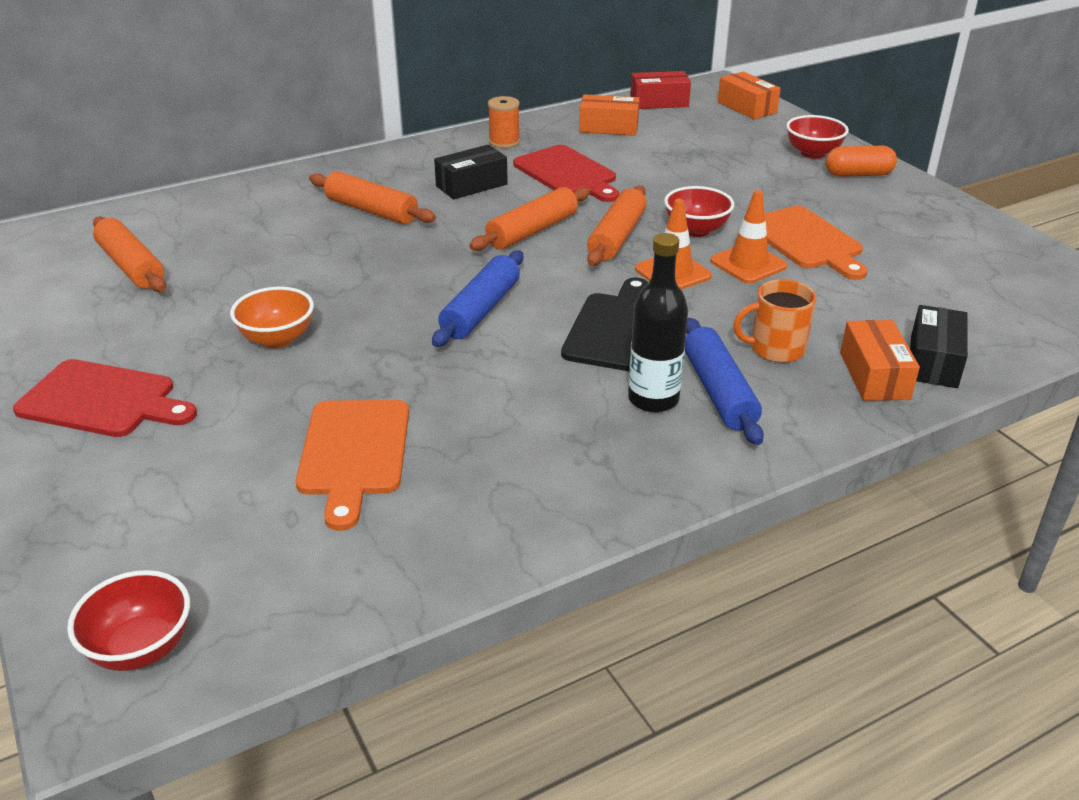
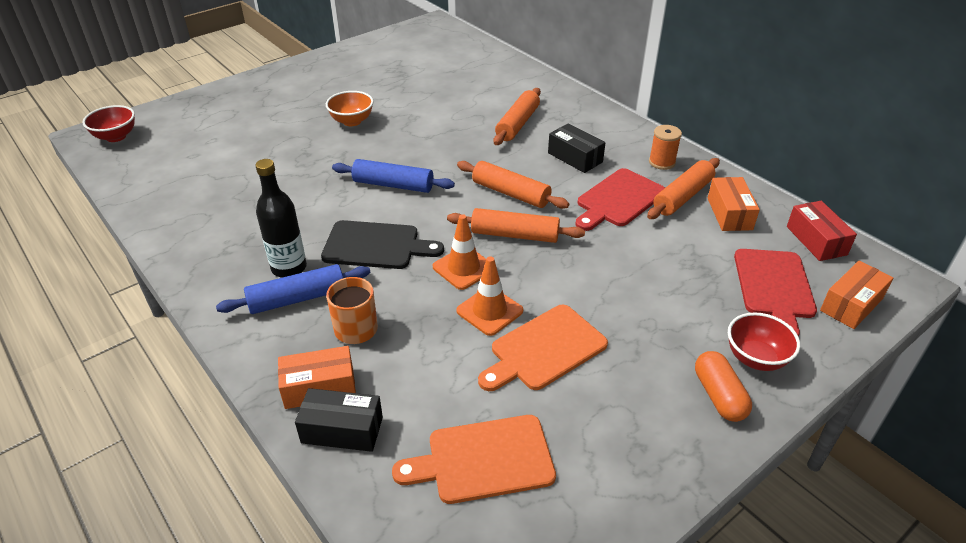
camera: 80 degrees right, 5 degrees up
red cutting board [13,359,197,437] -> red cutting board moved to [734,249,817,337]
orange rolling pin [93,216,166,292] -> orange rolling pin moved to [647,158,720,219]
orange cutting board [296,400,409,531] -> orange cutting board moved to [392,415,556,504]
red bowl [664,186,734,237] -> none

